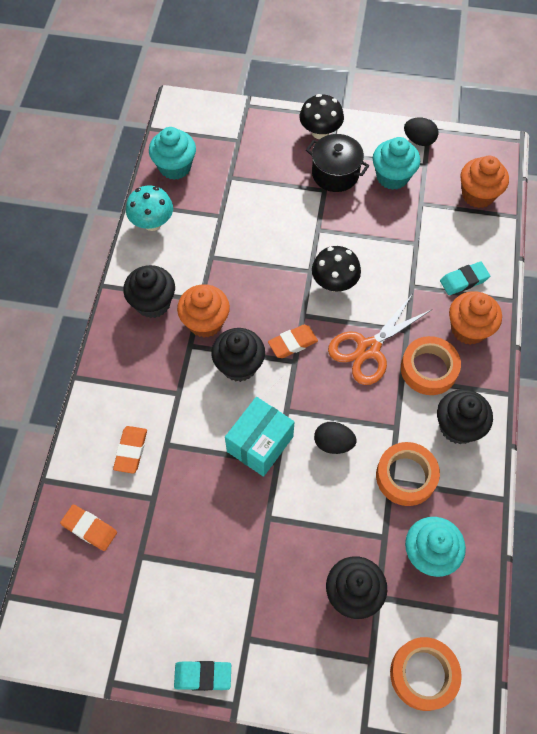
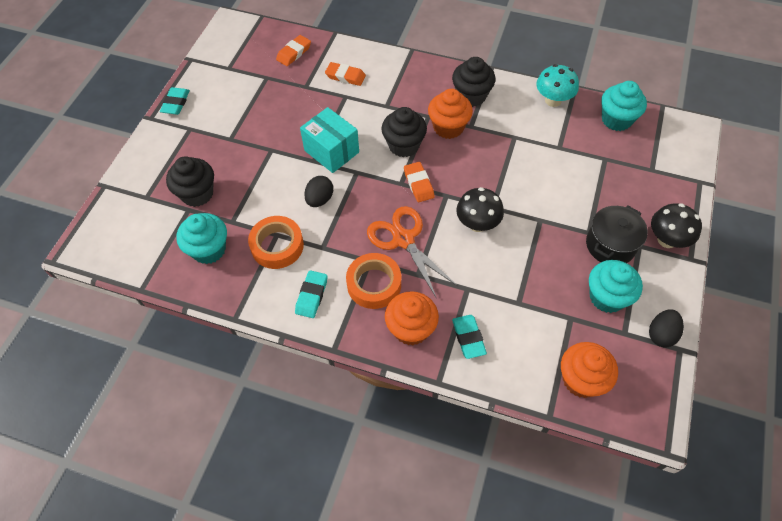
camera: 100 degrees right, 5 degrees down
orange tape [390,637,462,711] -> none
black cupcake [437,389,493,444] -> turquoise eraser [295,270,328,318]

